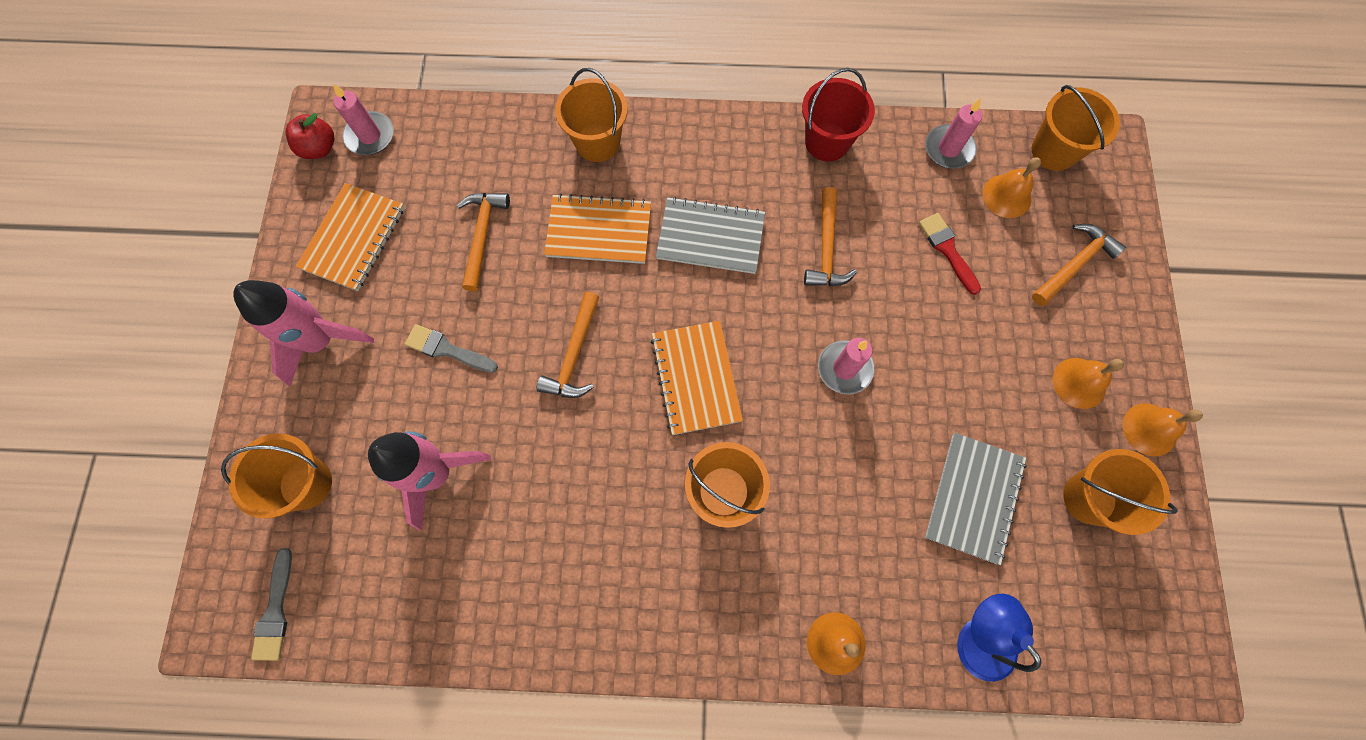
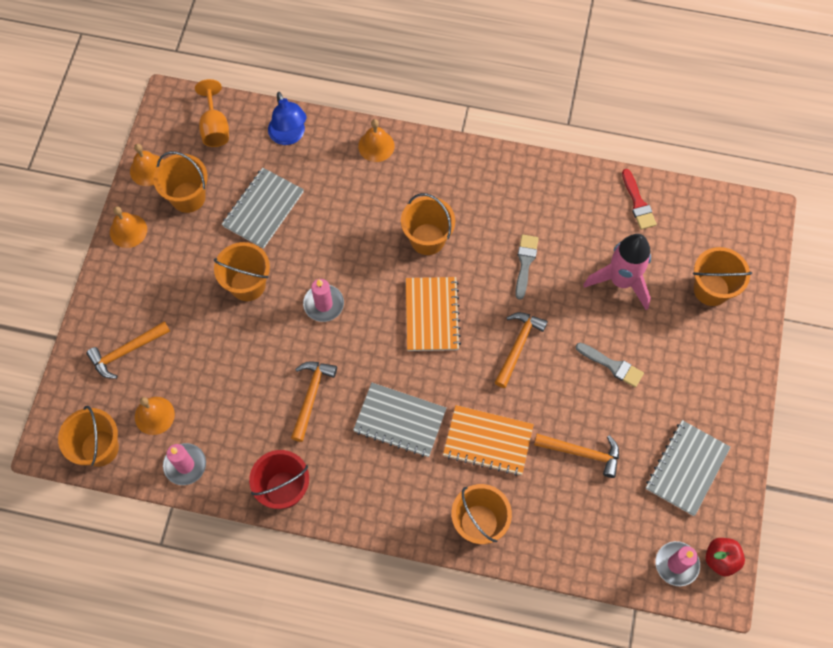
camera: 170 degrees left, 5 degrees down
pink rocket [233,280,374,386] -> none
grey brush [251,548,292,661] -> grey brush moved to [515,235,539,300]
orange notebook [296,183,405,291] -> grey notebook [646,420,730,516]
orange hammer [457,193,510,291] -> orange hammer turned 90 degrees counterclockwise [534,434,619,478]
red brush [919,213,981,295] -> red brush moved to [622,169,657,230]
orange bell [1053,358,1124,409] -> orange bell moved to [130,144,163,186]
none -> orange goblet [195,79,229,147]
none -> orange bucket [214,242,270,301]

